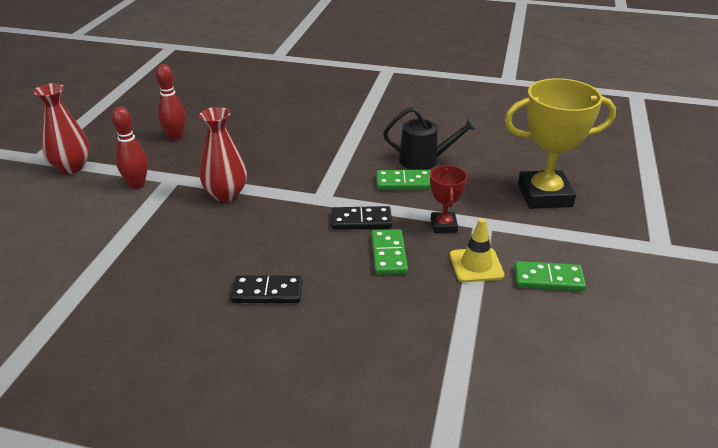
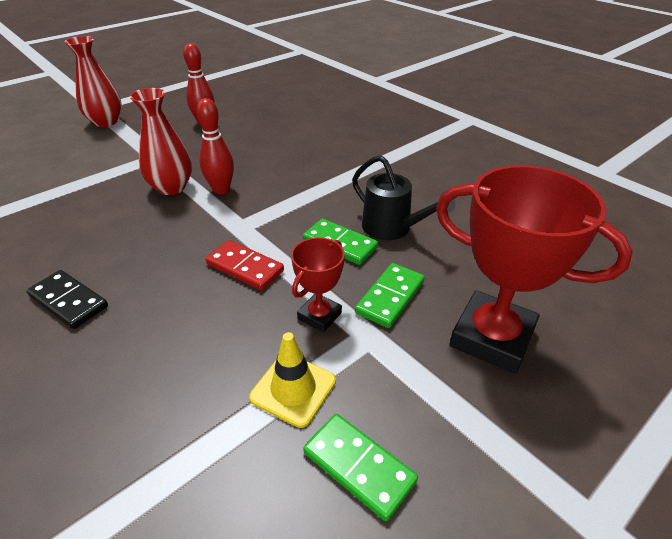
camera: 35 degrees right, 5 degrees up
red bowling pin [112,107,148,189] -> red bowling pin moved to [196,98,234,194]
black domino [332,206,392,230] -> red domino [205,240,284,290]
green domino [371,229,408,275] -> green domino moved to [355,263,425,328]
yellow trophy [504,78,616,209] -> red trophy [436,165,633,374]

